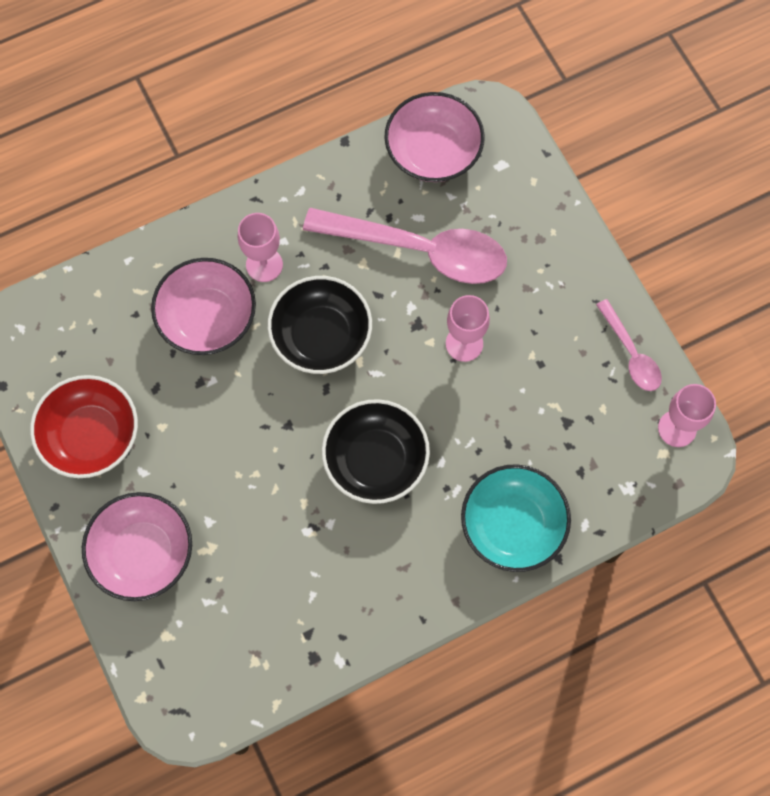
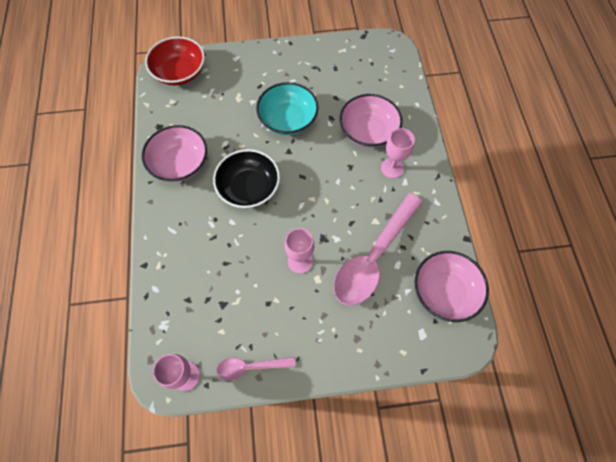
camera: 110 degrees right, 5 degrees down
red bowl [30,375,138,478] -> red bowl moved to [145,36,205,86]
pink bowl [82,492,192,601] -> pink bowl moved to [142,125,207,182]
black bowl [267,276,372,374] -> none
turquoise bowl [461,464,571,572] -> turquoise bowl moved to [256,82,319,135]

